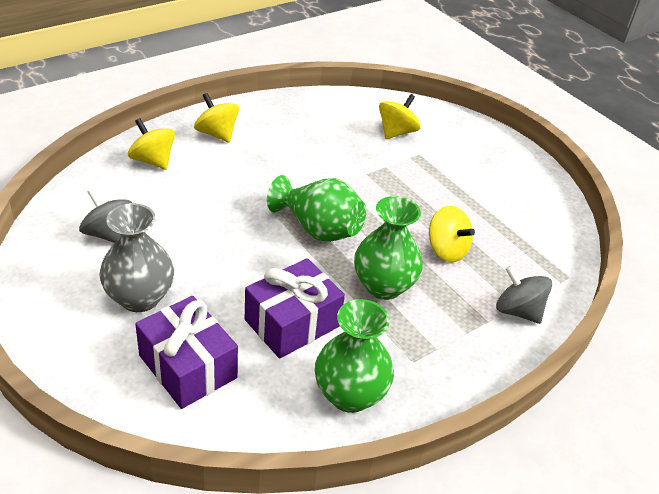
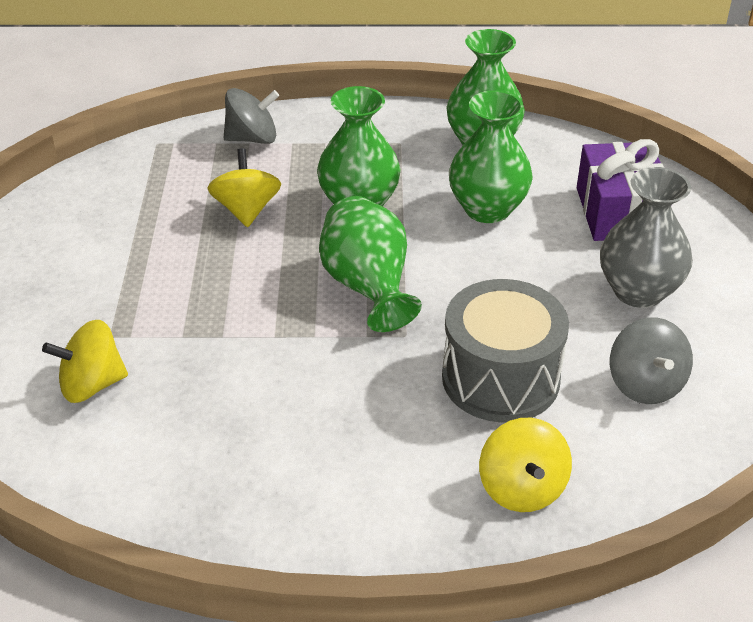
camera: 140 degrees left, 0 degrees up
yellow spinning top [194,93,239,143] -> none
purple gift [245,258,345,359] -> green vase [449,90,533,223]
grey spinning top [496,266,552,324] -> grey spinning top turned 90 degrees counterclockwise [224,88,279,144]
none -> grey drum [442,279,569,423]

